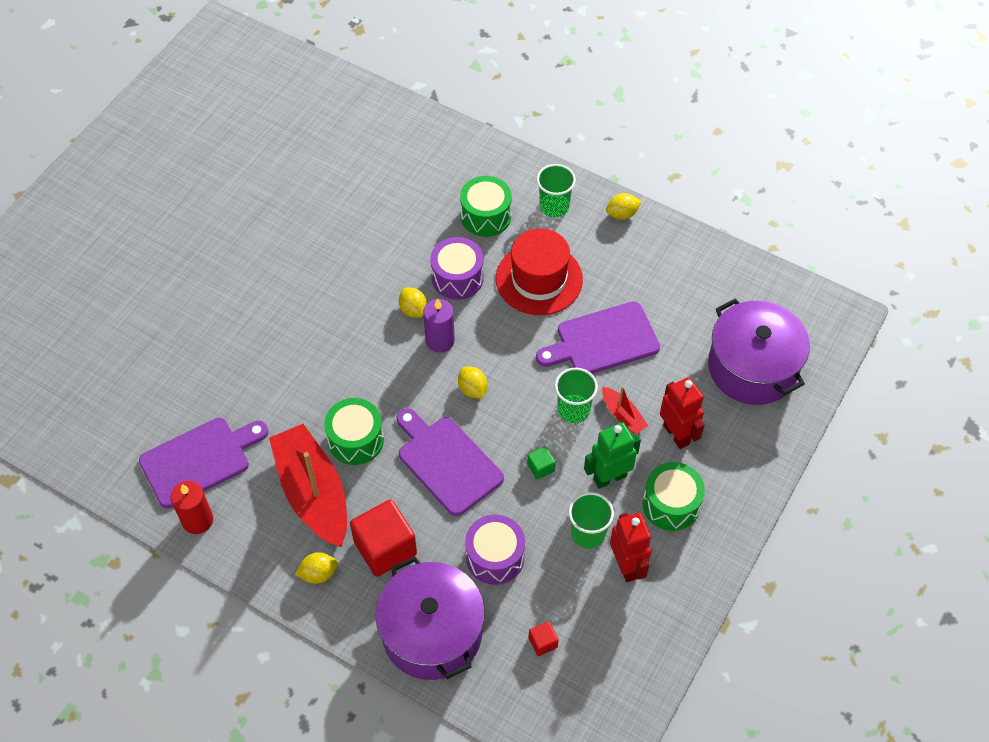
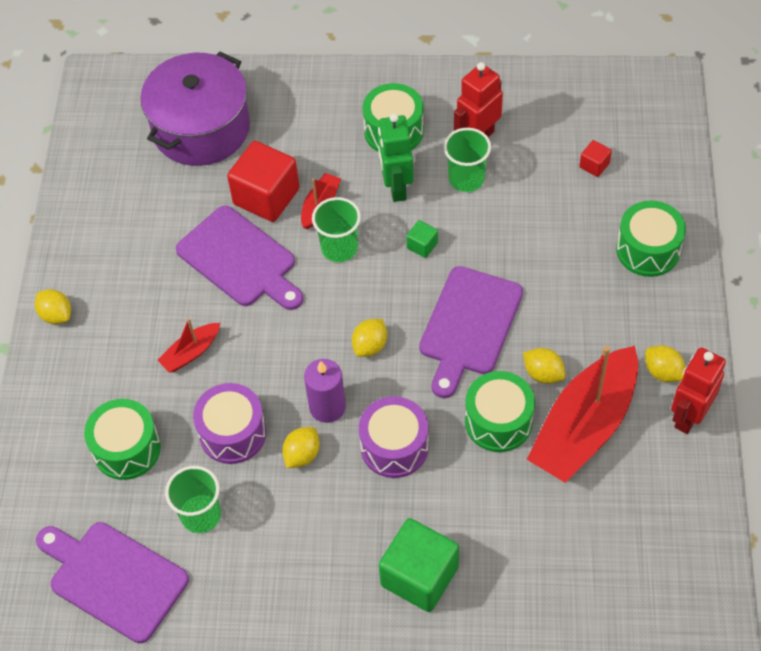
camera: 115 degrees left, 0 degrees up
purple cutting board [139,418,269,508] -> purple cutting board moved to [36,522,189,643]
red candle [171,481,213,534] -> none
red cube [350,499,417,577] -> red cube moved to [227,141,300,222]
purple pot [375,556,485,680] -> green drum [616,201,686,277]
purple drum [465,514,525,585] -> purple drum moved to [359,396,429,478]
red hat [496,228,583,315] -> red boat [157,318,220,372]
green cup [537,164,576,217] -> green cup moved to [165,466,221,533]
green robot [584,422,641,489] -> green robot turned 45 degrees clockwise [378,113,414,202]
red robot [660,377,705,449] -> red robot moved to [671,348,726,434]
none -> green cube [379,518,459,612]
none -> yellow lemon [523,348,566,384]

